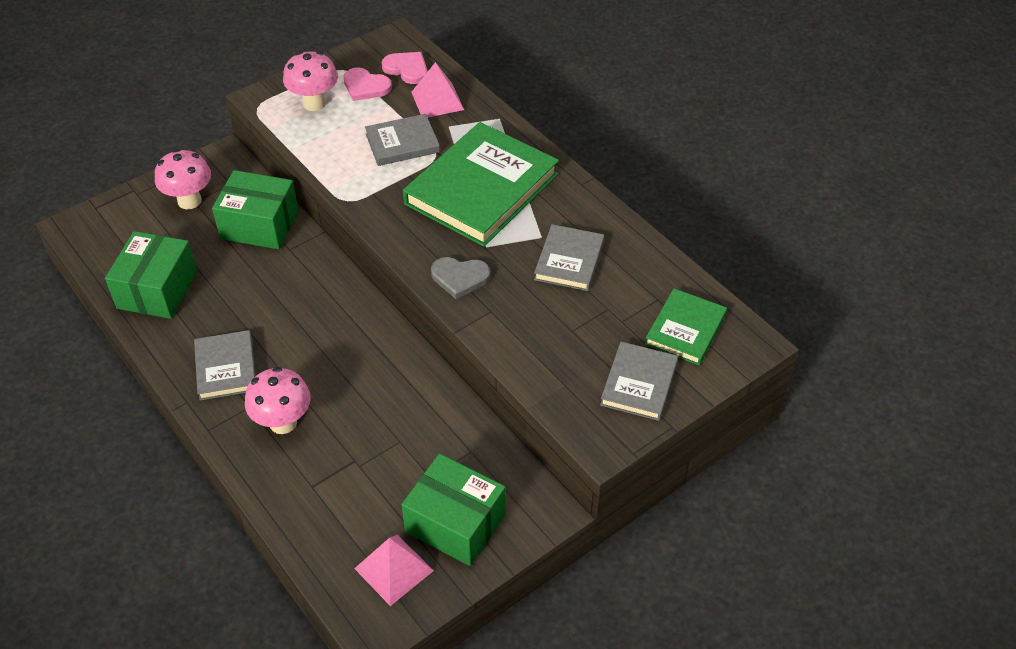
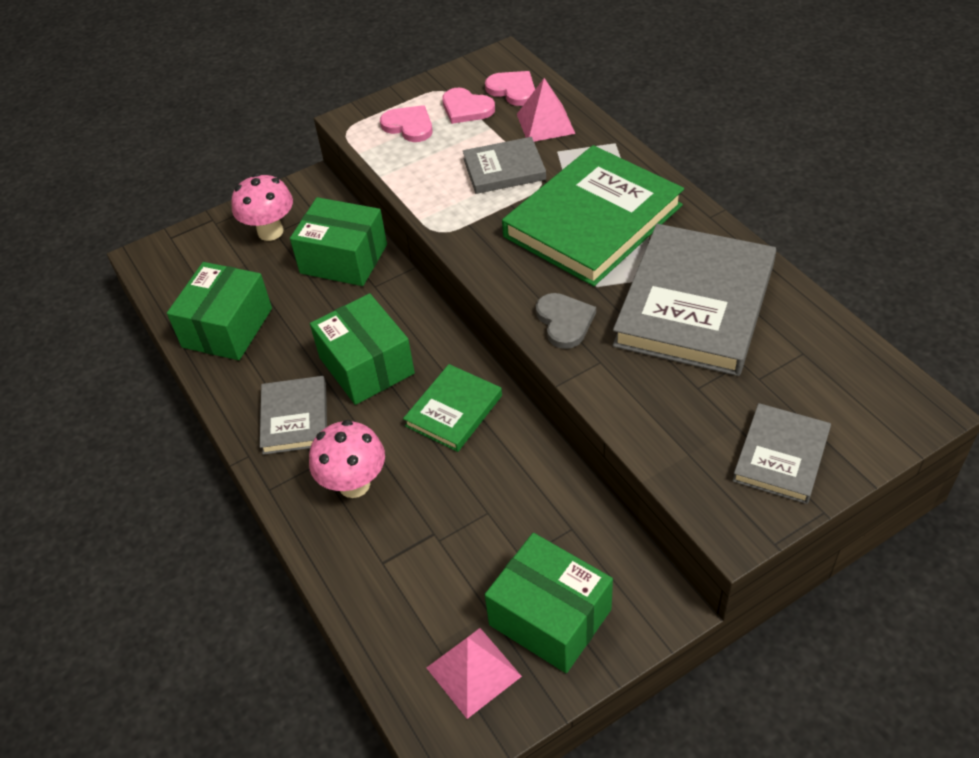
camera: 10 degrees right, 0 degrees up
pink mushroom [283,51,338,111] -> pink heart [380,105,433,142]
grey heart [431,257,490,299] -> grey heart turned 120 degrees counterclockwise [536,293,596,349]
grey book [534,224,604,291] -> grey book [612,224,776,376], size x1.91
green book [645,288,727,365] -> green book moved to [403,364,502,452]
none -> green box [310,293,415,405]

